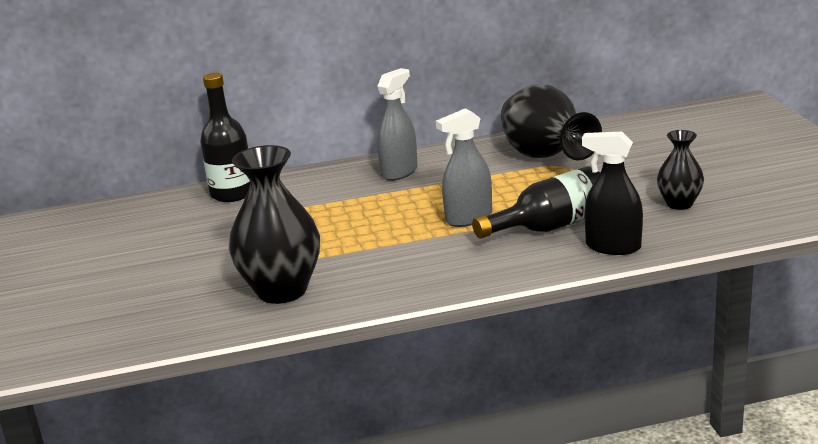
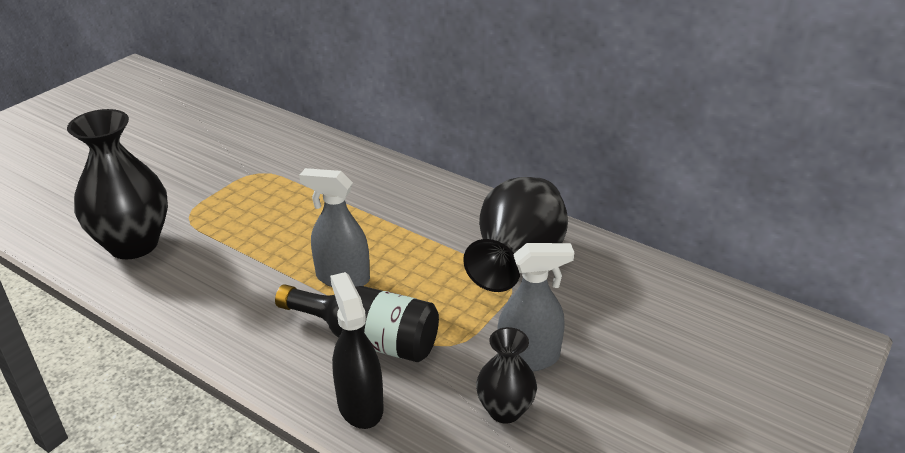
camera: 45 degrees right, 10 degrees up
black bottle [200,73,250,202] -> none
grey spray bottle [377,68,418,181] -> grey spray bottle moved to [497,243,574,371]

